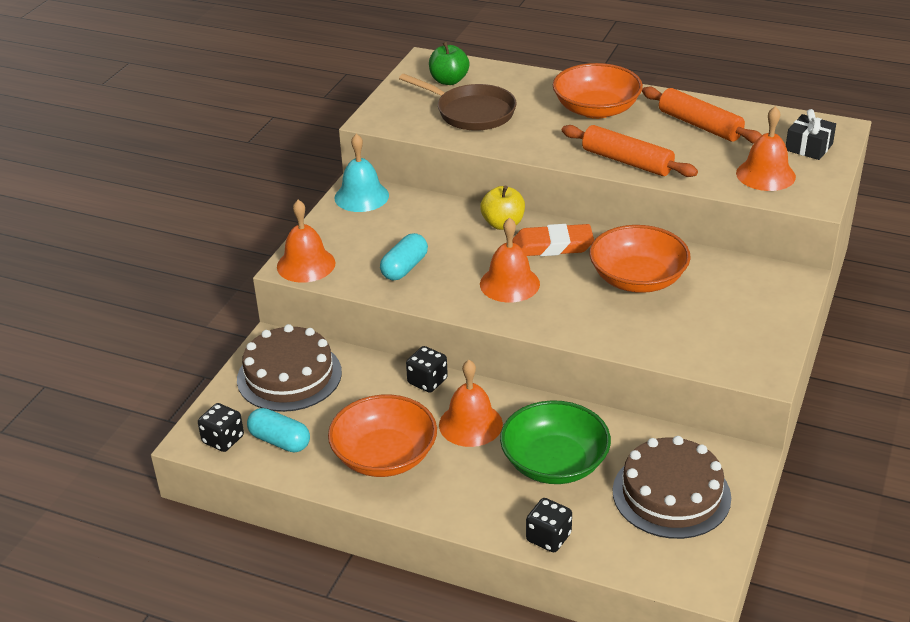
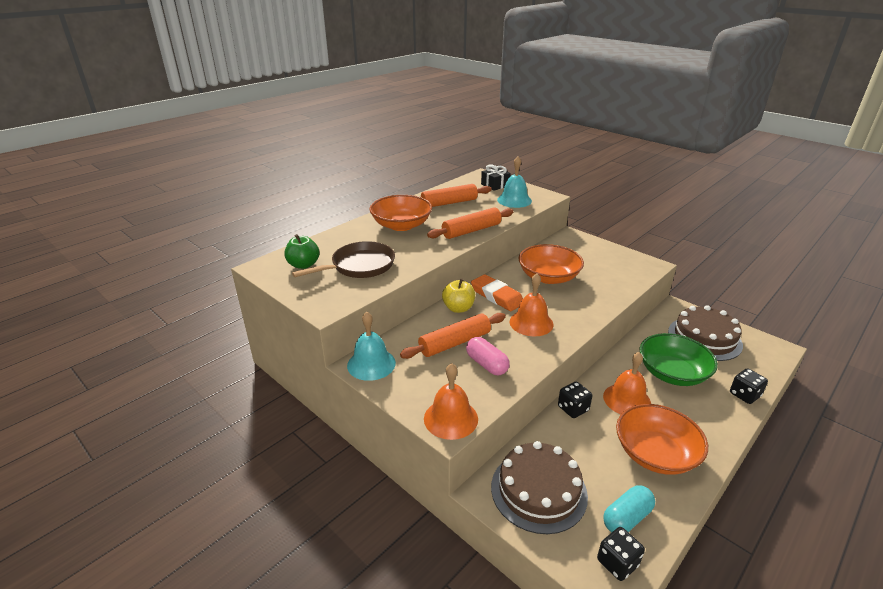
camera: 70 degrees left, 5 degrees down
turquoise capsule [380,233,428,281] -> pink capsule [466,337,510,375]
orange eraser [513,224,594,256] -> orange eraser turned 60 degrees counterclockwise [471,274,523,311]
orange bell [736,106,796,191] -> turquoise bell [497,157,532,208]
none -> orange rolling pin [400,313,506,359]

